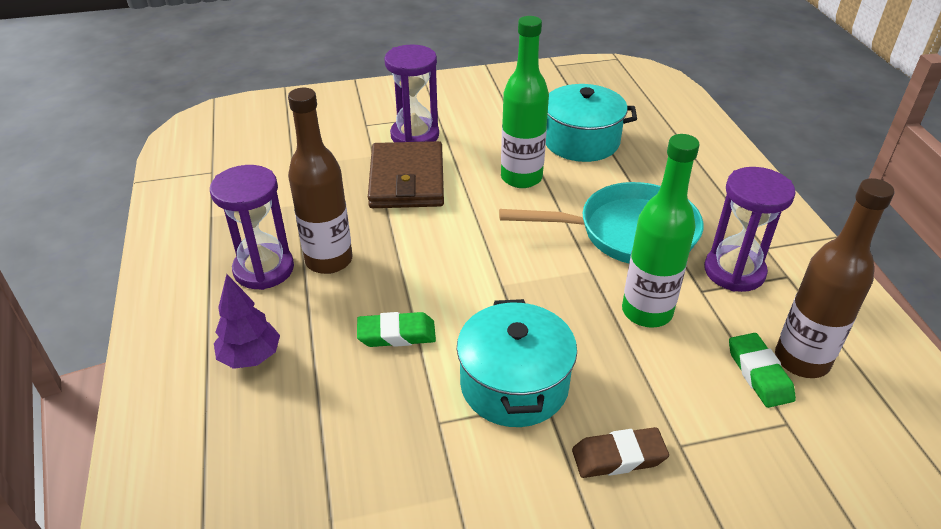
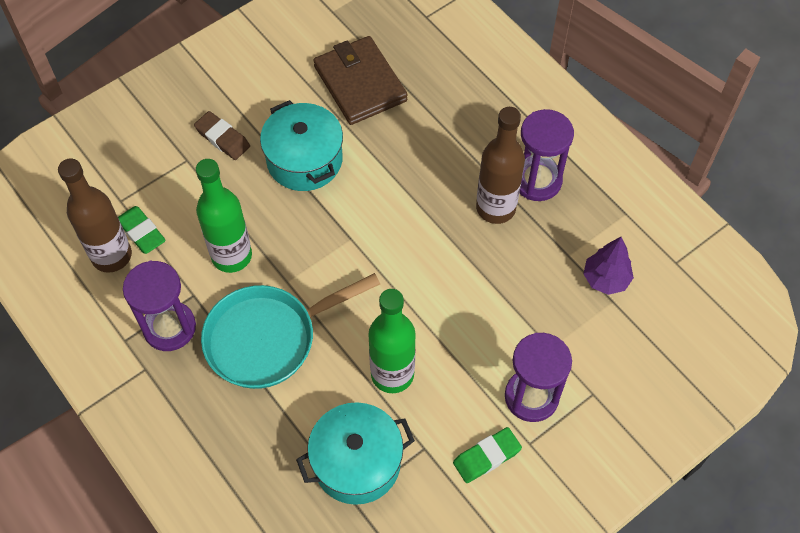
camera: 155 degrees right, 20 degrees up
purple tree [214,274,280,369] -> purple tree moved to [583,237,634,295]
green eraser [357,312,436,347] -> green eraser moved to [453,427,522,483]
brown wallet [368,141,444,208] -> brown wallet moved to [313,36,408,125]
brown eraser [572,427,669,478] -> brown eraser turned 75 degrees clockwise [194,111,250,160]

